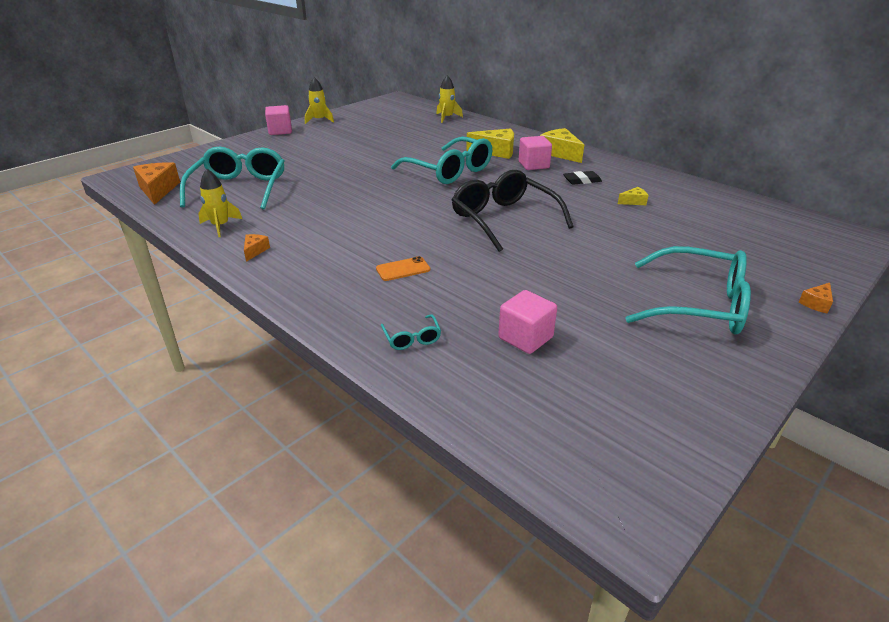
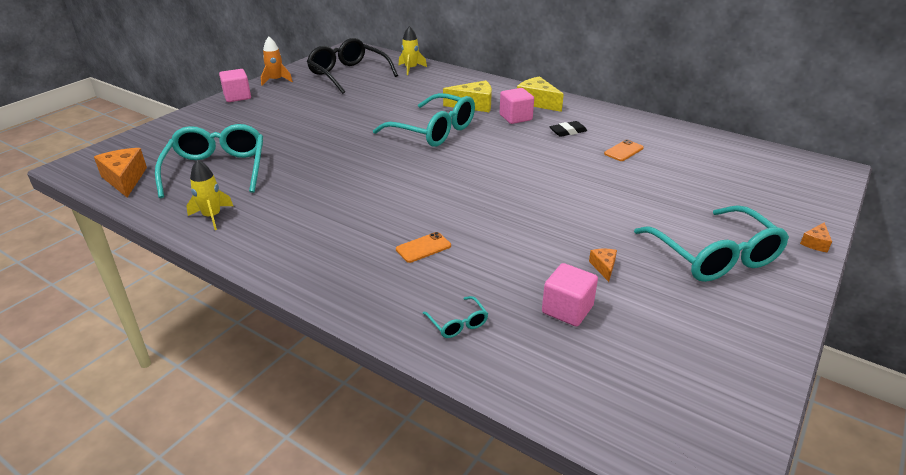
camera: 10 degrees left, 0 degrees up
orange cheese [244,234,270,262] -> orange cheese moved to [589,249,617,282]
yellow rocket [305,77,334,124] -> orange rocket [261,37,293,86]
black glasses [452,170,573,252] -> black glasses moved to [307,38,398,94]
yellow cheese [618,187,649,205] -> orange phone [604,140,644,161]
turquoise glasses [626,246,751,335] -> turquoise glasses turned 60 degrees clockwise [634,205,789,282]

